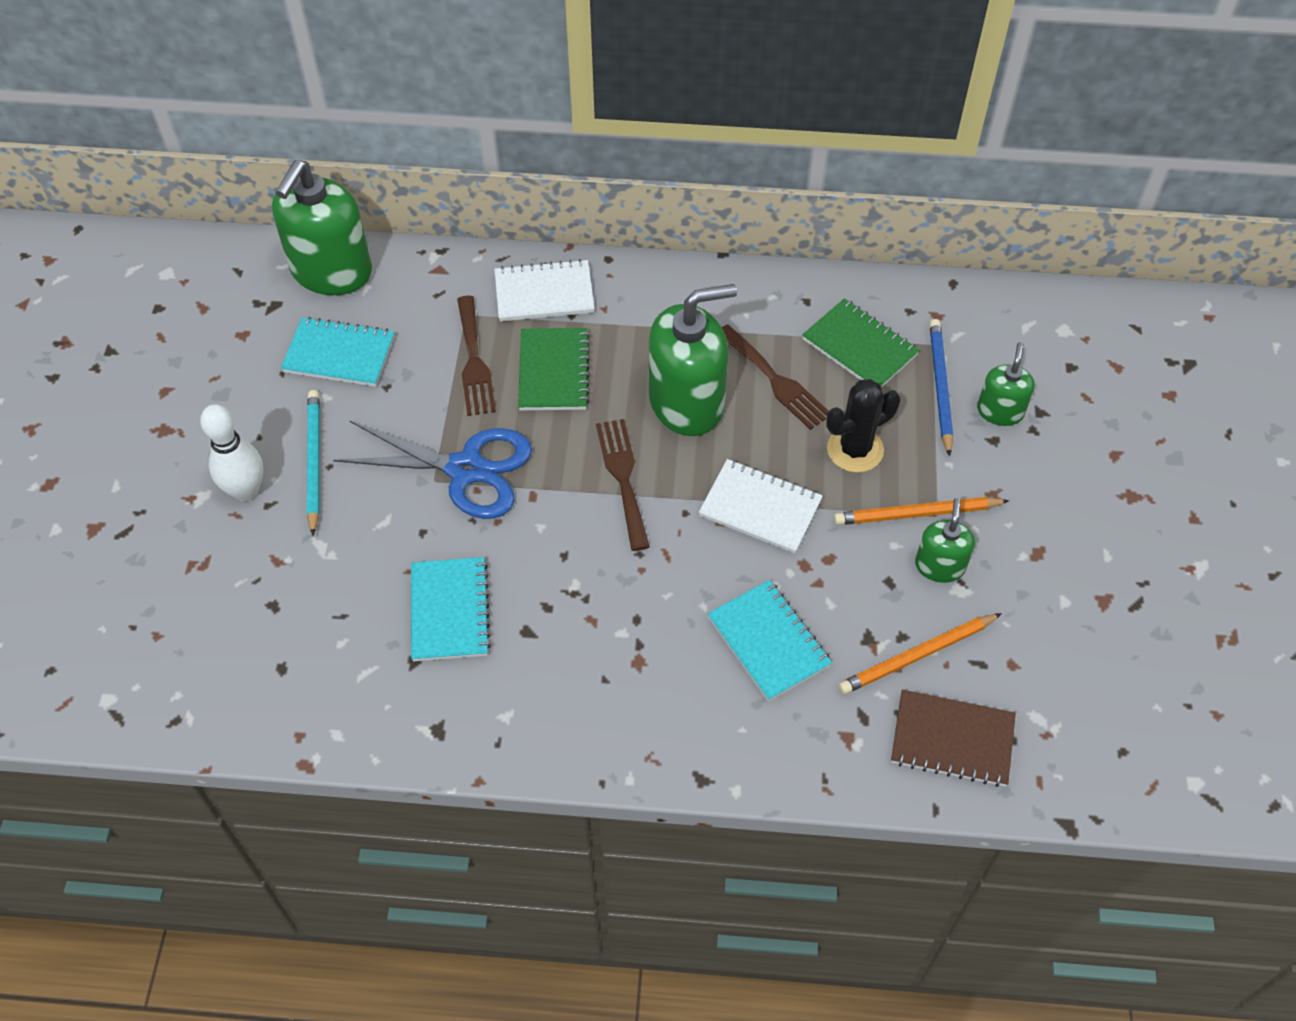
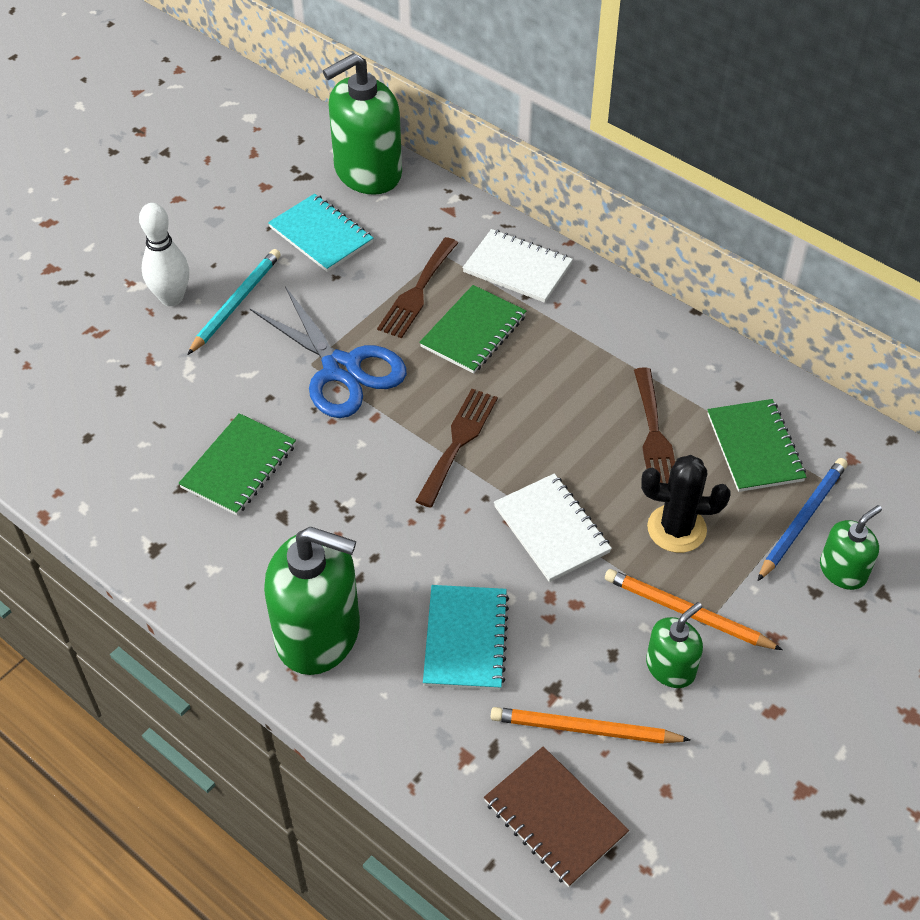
camera: 35 degrees right, 5 degrees down
turquoise notebook [411,557,491,661] -> green notebook [179,413,296,515]
green soap dispenser [649,284,737,436] -> green soap dispenser moved to [264,527,360,675]

